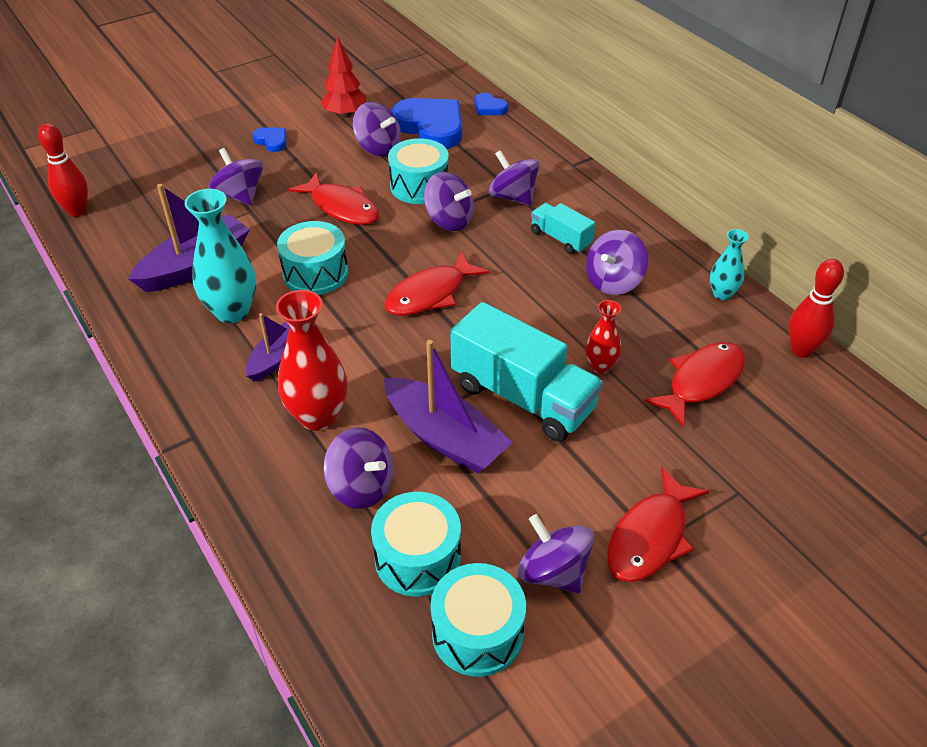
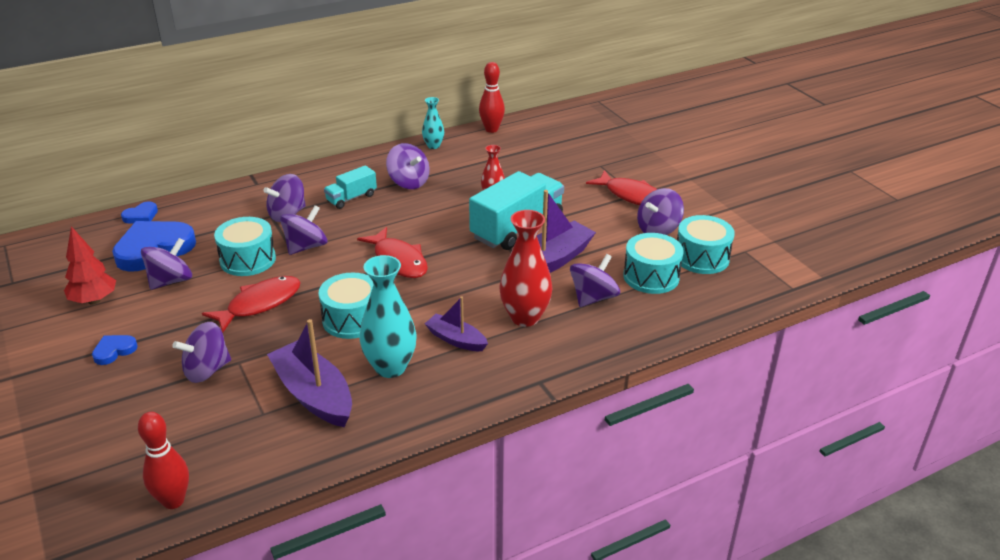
camera: 85 degrees left, 10 degrees down
red fish [644,342,746,427] -> none

